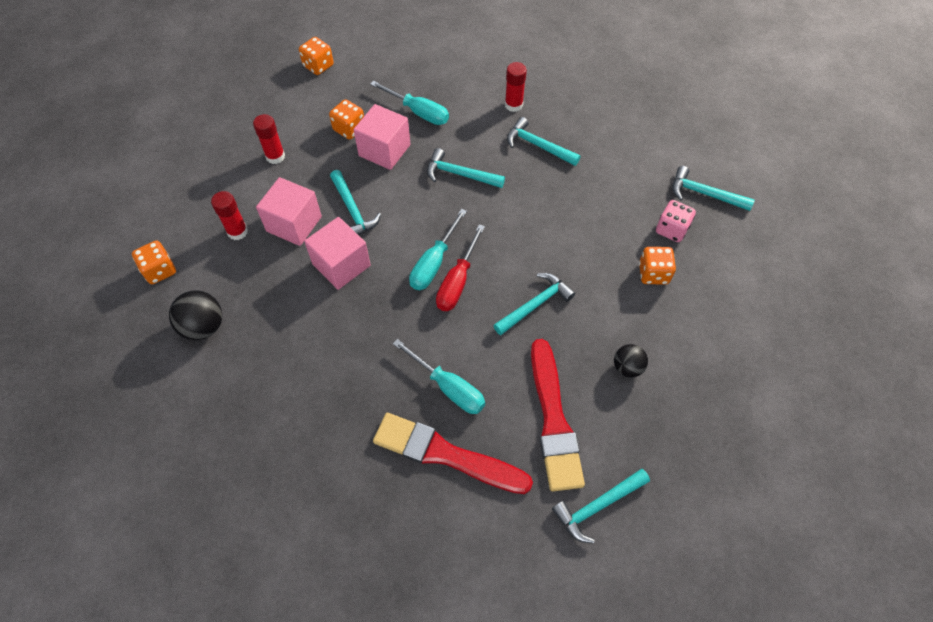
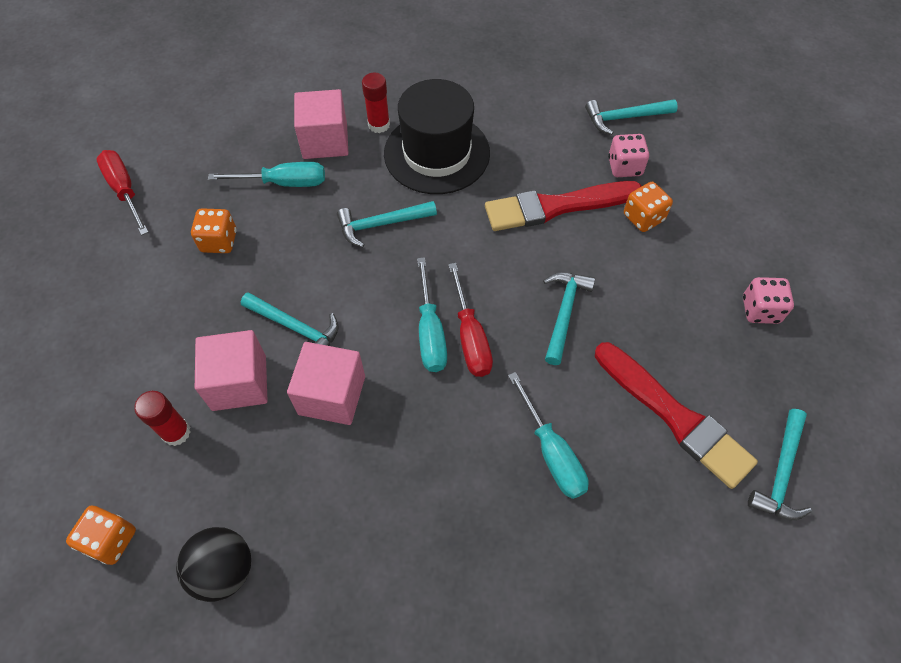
camera: 35 degrees left, 0 degrees up
red glue stick [253,114,285,164] -> none
orange dice [299,37,334,75] -> red screwdriver [97,150,149,235]
pink cube [354,104,411,170] -> pink cube moved to [294,89,348,159]
red brush [373,413,533,494] -> red brush moved to [485,181,642,231]
turquoise screwdriver [393,339,485,414] -> turquoise screwdriver turned 60 degrees clockwise [508,372,589,499]
turquoise hammer [507,117,581,166] -> black hat [384,79,490,194]
black ball [614,344,648,378] -> none
none -> pink dice [743,277,794,324]

